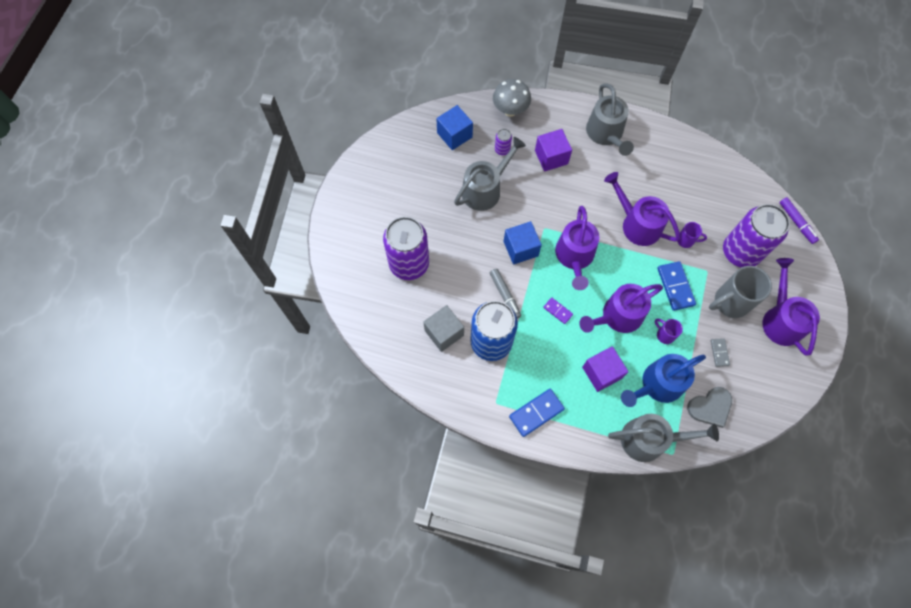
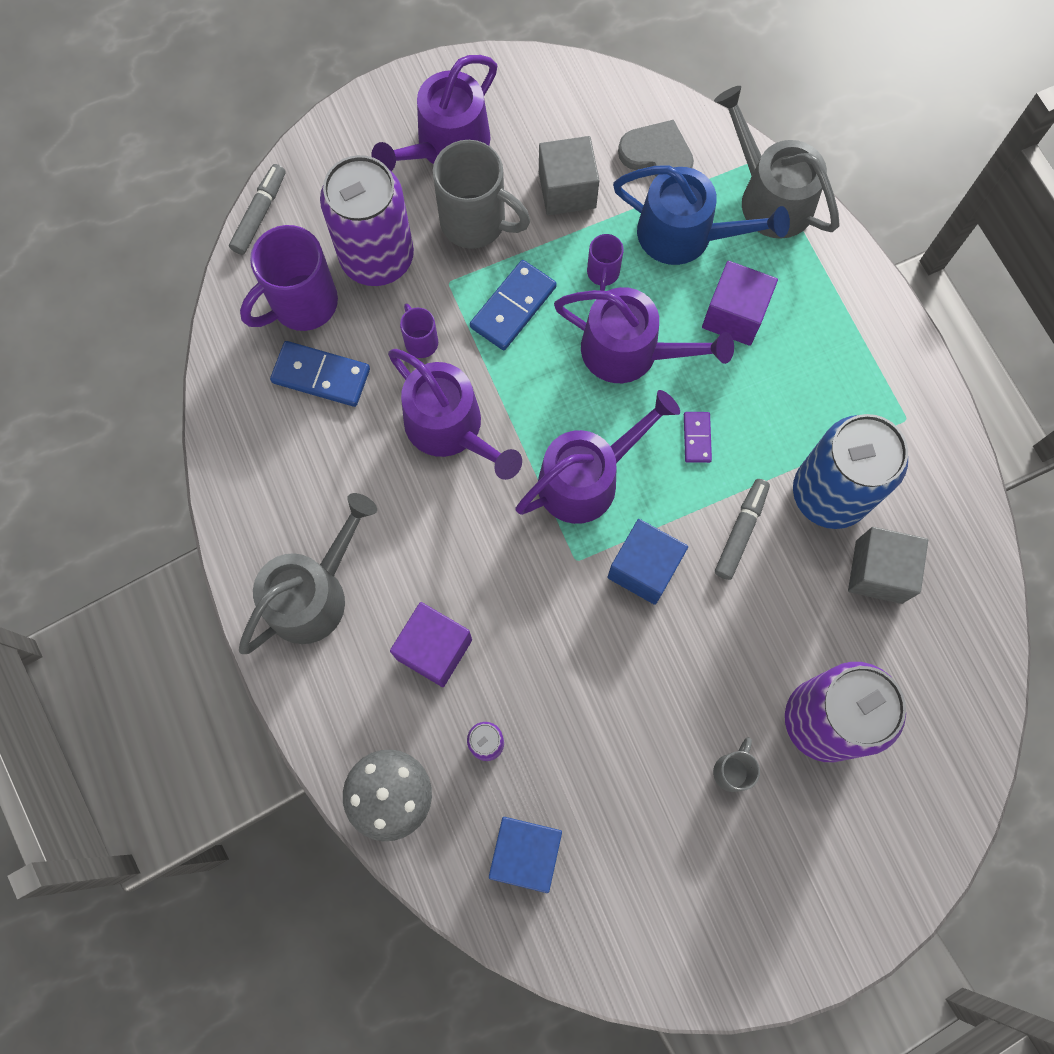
camera: 130 degrees left, 5 degrees up
grey watering can [454,137,526,211] -> none
blue domino [509,389,565,437] -> blue domino moved to [270,341,370,407]
purple watering can [604,172,680,246] -> purple watering can turned 45 degrees counterclockwise [388,349,522,480]
grey domino [711,338,730,367] -> grey cube [539,136,599,215]
purple marker [779,197,819,244] -> grey marker [229,164,285,255]
none -> purple mug [240,225,338,331]
none -> grey mug [713,737,760,792]

